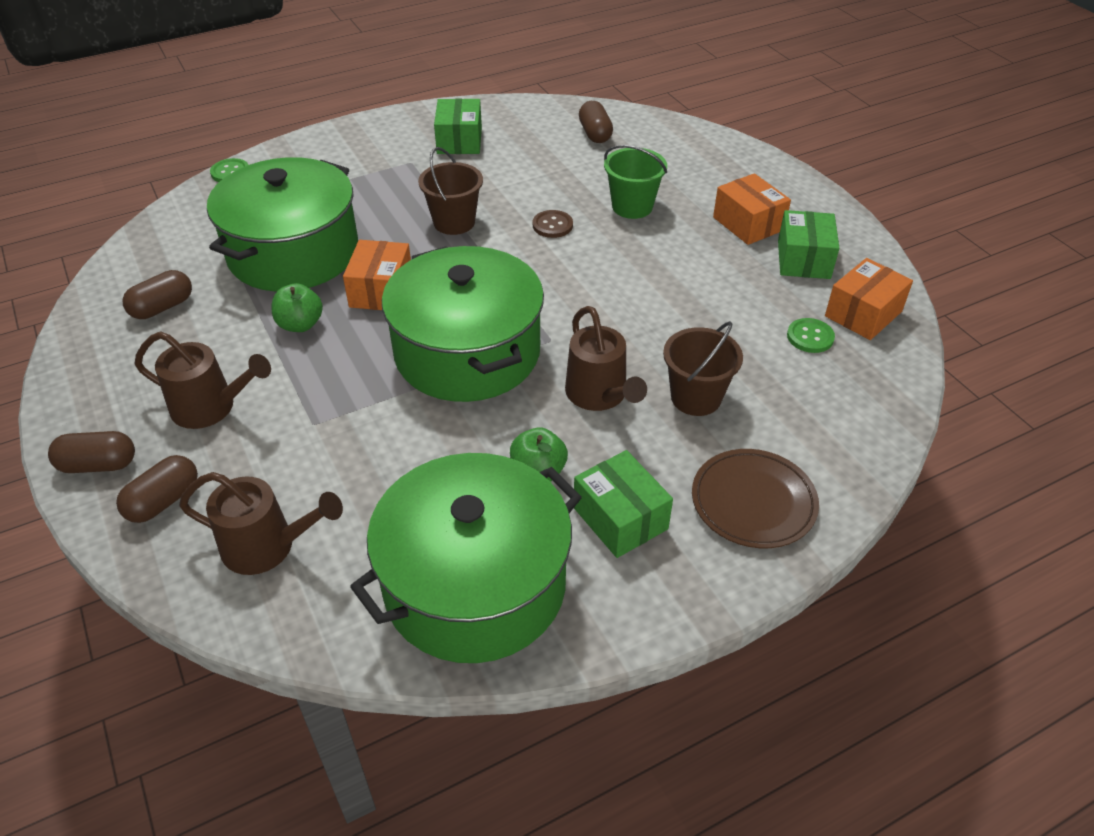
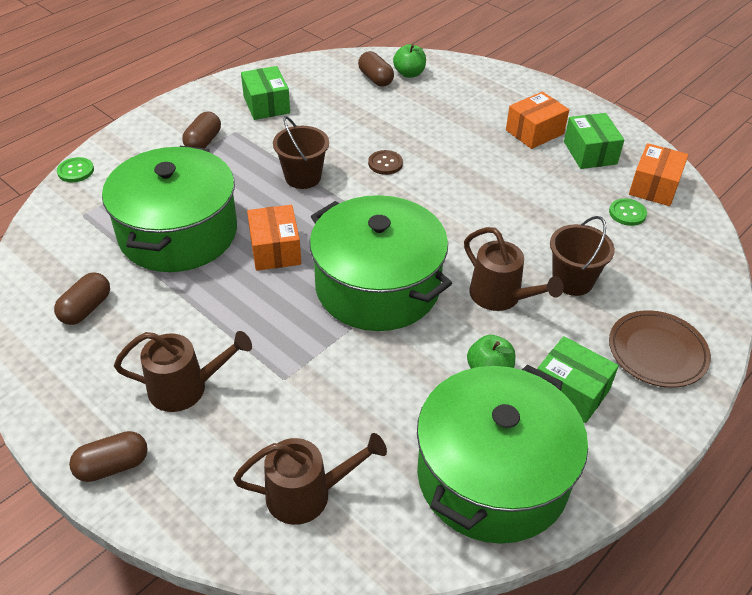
camera: 20 degrees left, 0 degrees up
brown capsule [116,455,198,523] -> brown capsule moved to [182,111,221,148]
green apple [272,283,323,332] -> green apple moved to [393,44,426,78]
green bucket [604,145,667,219] -> none
orange box [713,173,791,245] -> orange box turned 75 degrees counterclockwise [506,92,569,149]

